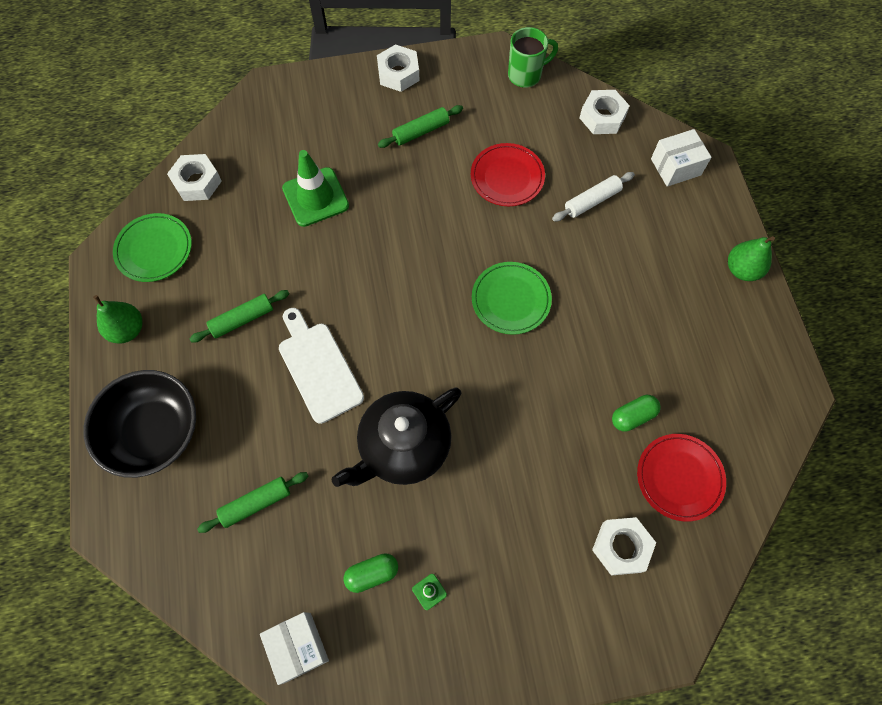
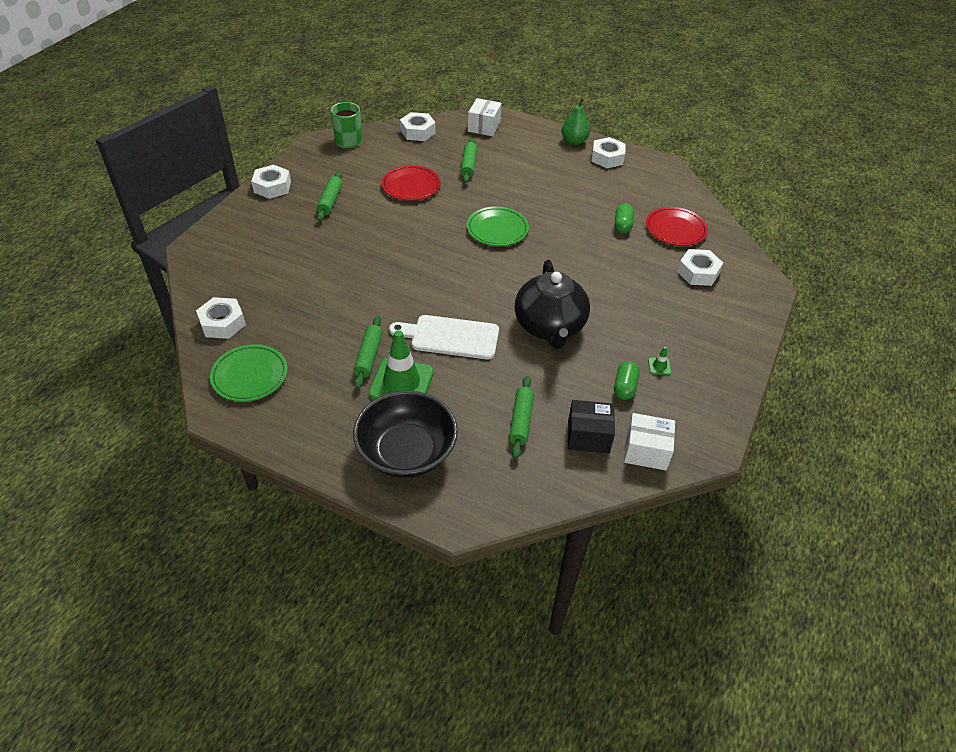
camera: 55 degrees left, 20 degrees down
green pear [93,295,143,344] -> none
green traffic cone [282,150,349,227] -> green traffic cone moved to [369,330,434,400]
white rolling pin [552,172,635,221] -> green rolling pin [460,138,477,183]
none -> black box [568,400,615,454]
none -> white nut [591,137,626,168]

